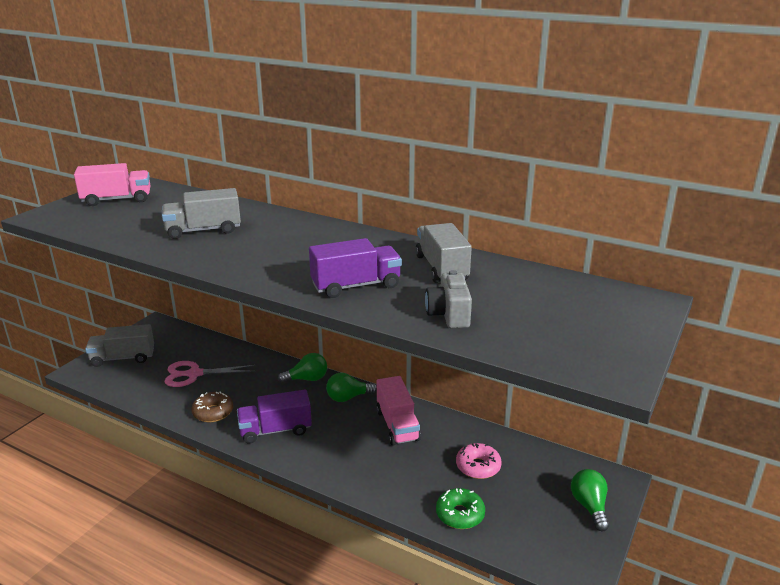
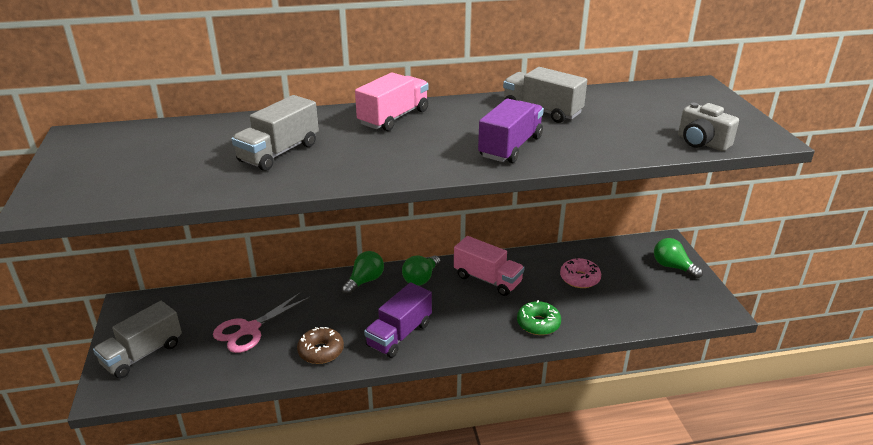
camera: 40 degrees left, 5 degrees up
pink truck [74,163,150,206] -> pink truck moved to [355,72,428,131]
grey camera [425,270,472,328] -> grey camera moved to [678,103,739,151]
green donut [436,488,485,529] -> green donut moved to [517,300,561,335]

